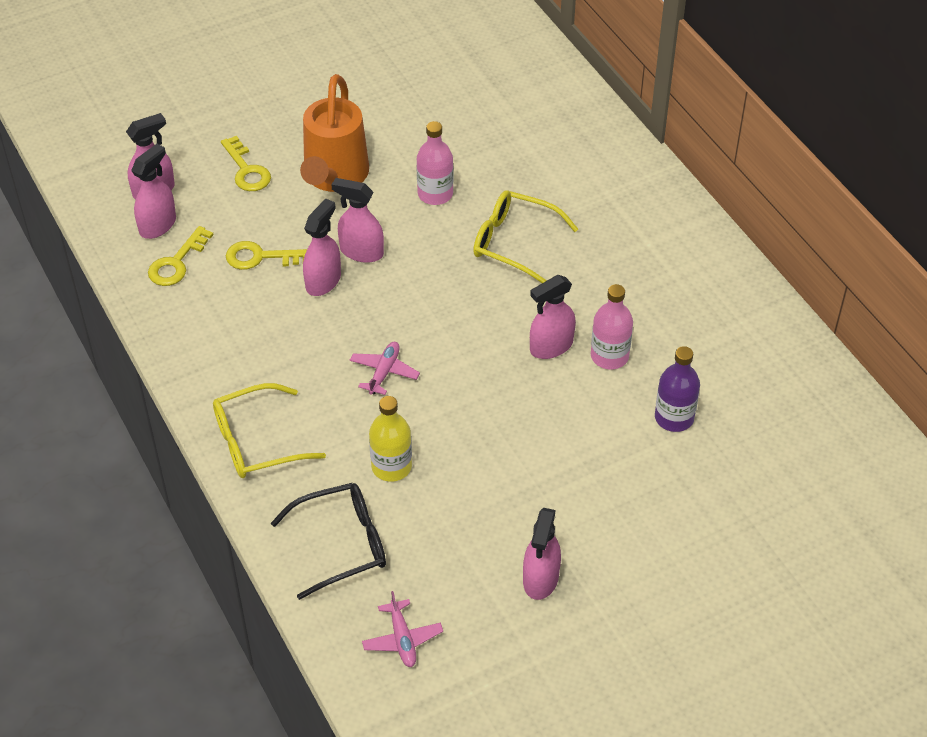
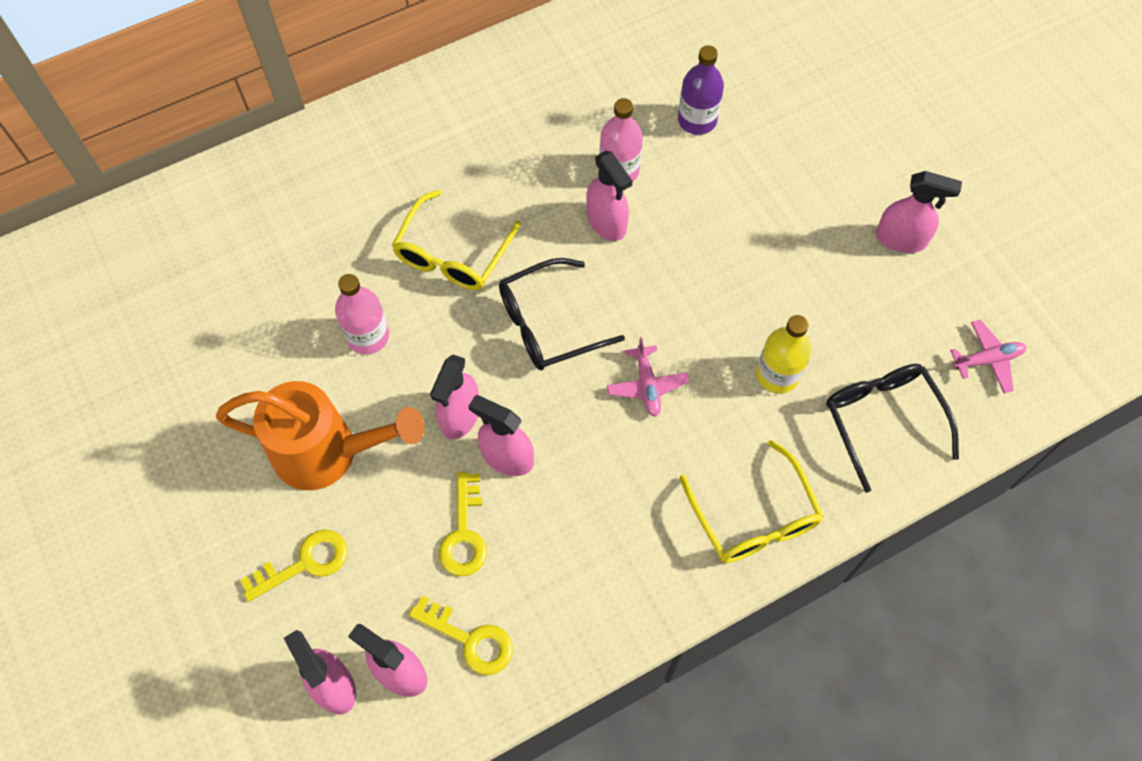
camera: 90 degrees left, 15 degrees up
pink plane [350,342,420,395] -> pink plane turned 120 degrees counterclockwise [607,337,689,417]
none -> black glasses [499,258,625,370]

